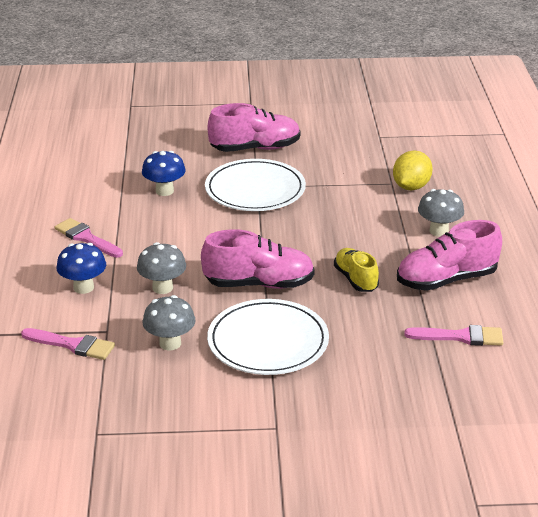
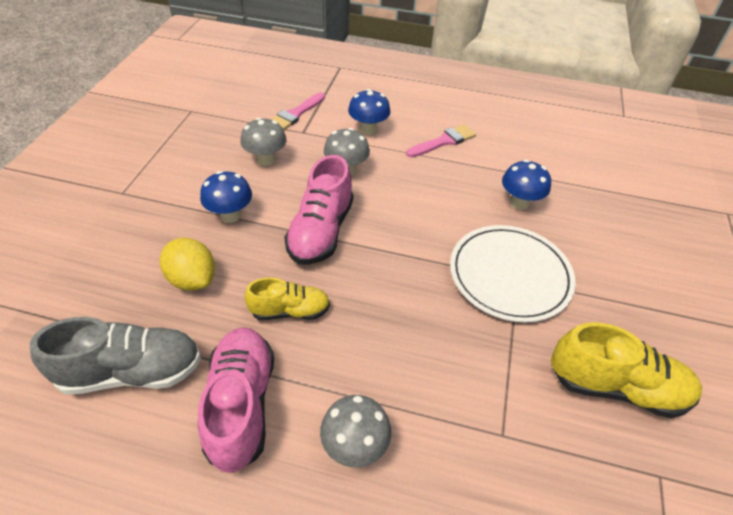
camera: 105 degrees right, 15 degrees up
white plate [207,299,329,375] -> blue mushroom [200,171,252,223]
pink shoe [208,103,301,152] -> none
yellow lemon [393,150,433,190] -> yellow lemon moved to [160,238,215,291]
pink brush [404,325,504,346] -> grey shoe [30,317,201,395]
none -> yellow shoe [551,322,702,418]

